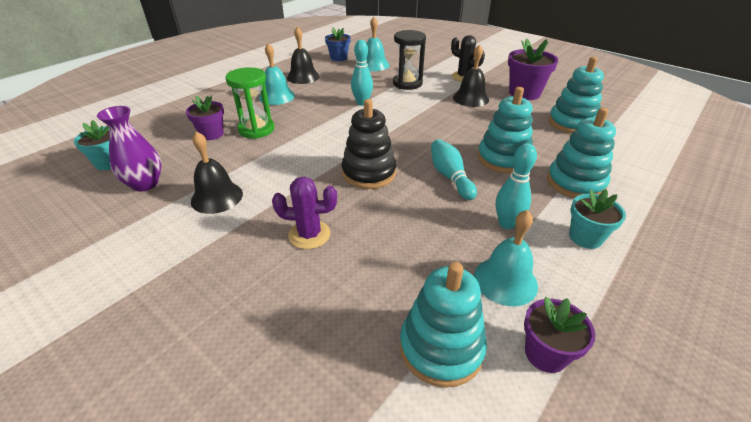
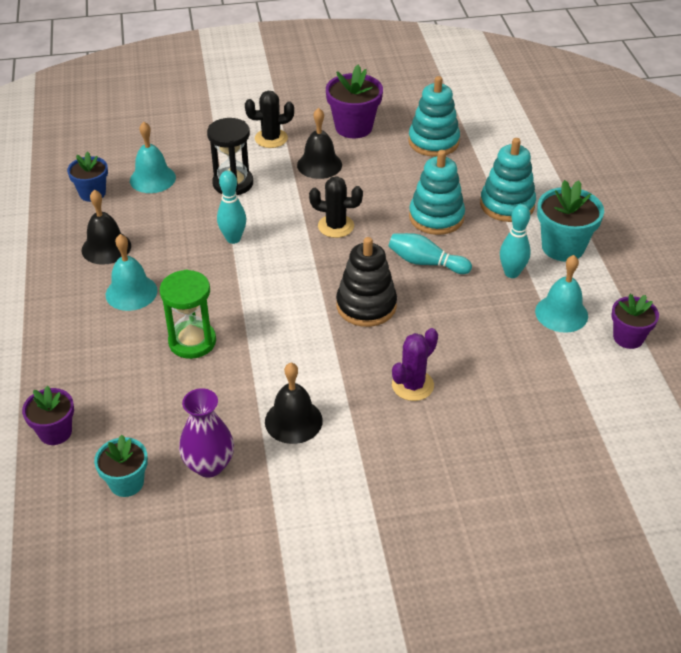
camera: 50 degrees left, 5 degrees up
purple flower pot [186,96,224,140] -> purple flower pot moved to [22,386,74,445]
turquoise stacking toy [400,262,487,388] -> none
turquoise flower pot [569,189,626,249] -> turquoise flower pot [537,180,604,261], size x1.54
none -> black cactus [309,176,363,238]

